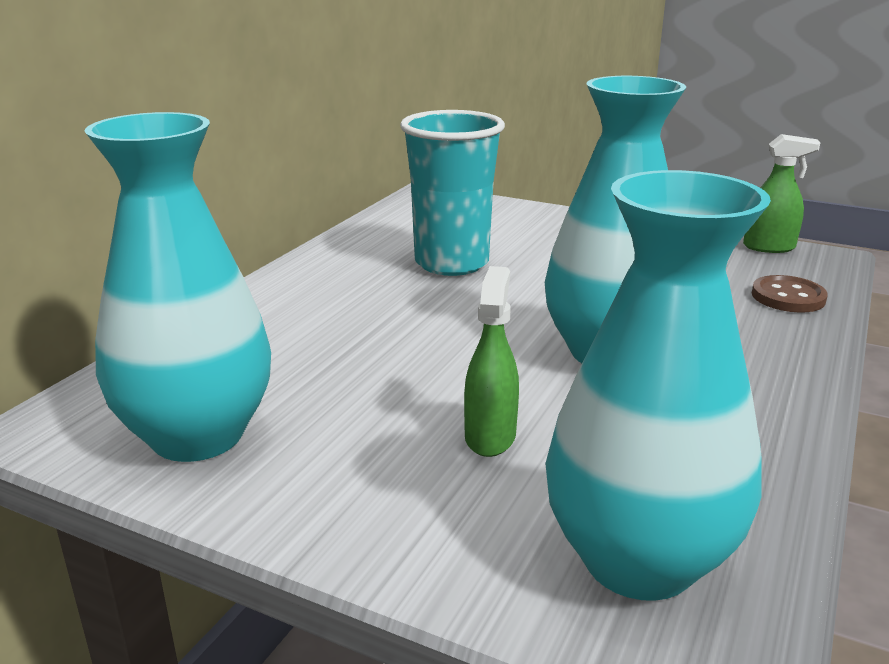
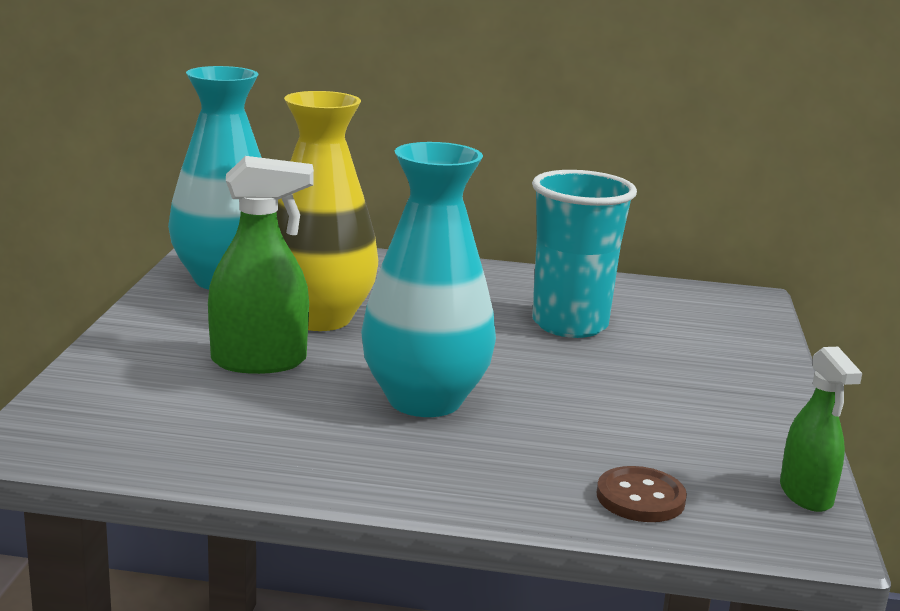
camera: 70 degrees right, 5 degrees down
green spray bottle [464,266,519,457] -> green spray bottle [208,156,314,374], size x1.55
turquoise vase [545,170,771,601] -> none
none -> yellow vase [276,91,378,331]

